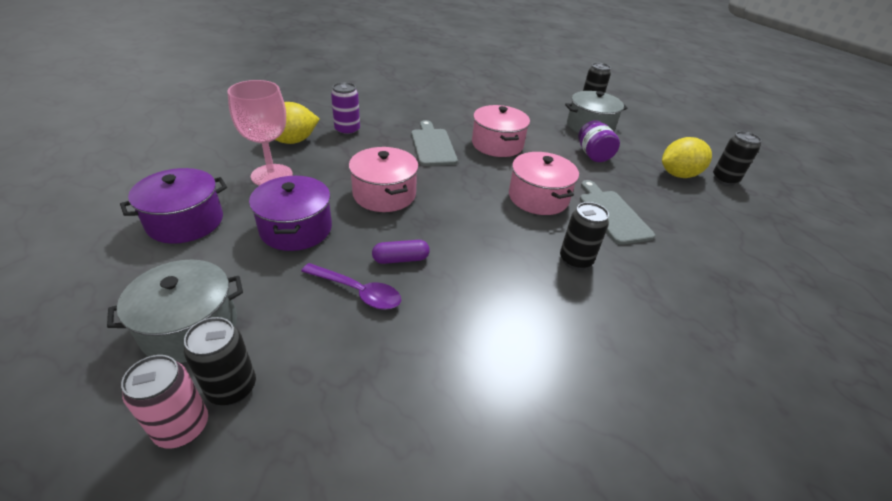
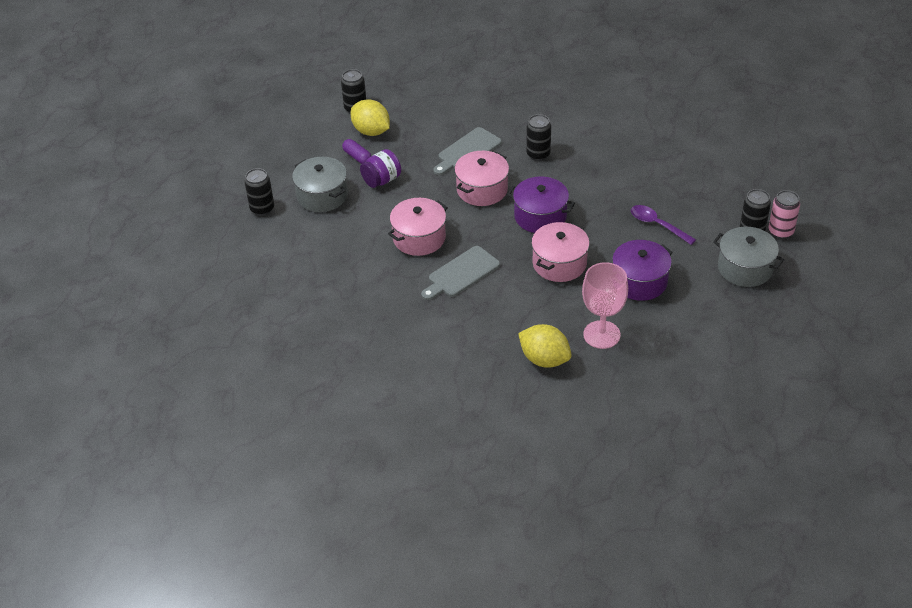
camera: 115 degrees left, 5 degrees up
purple pot [120,168,227,244] -> purple pot moved to [507,176,575,233]
purple spoon [301,263,401,310] -> purple spoon turned 45 degrees counterclockwise [631,205,696,245]
purple can [331,82,360,136] -> none
purple capsule [372,240,430,264] -> purple capsule moved to [342,139,371,164]

